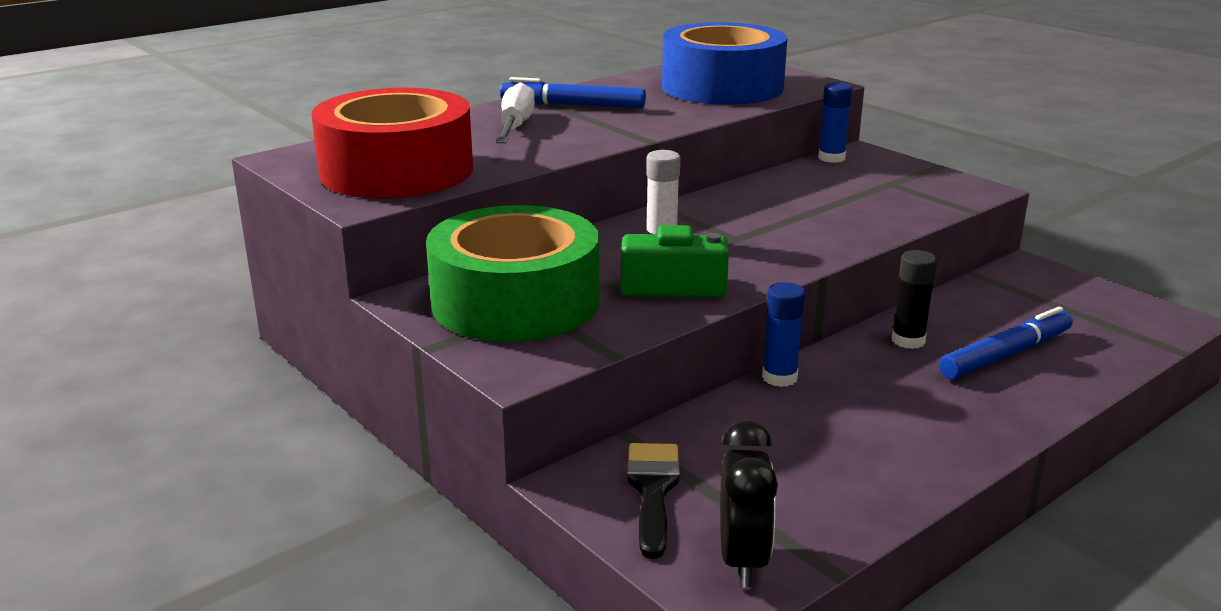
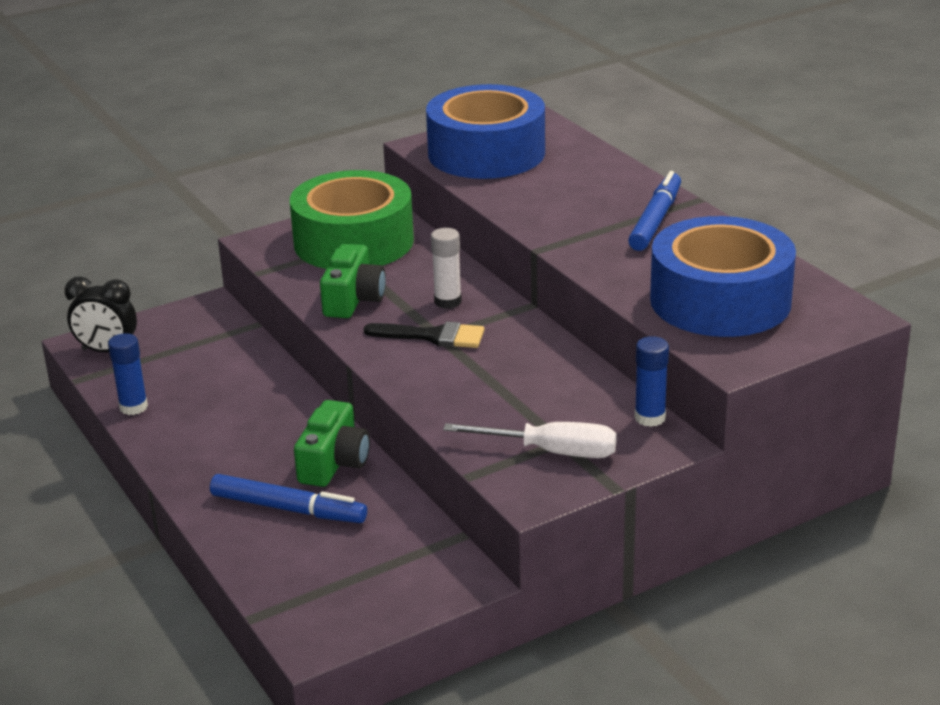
camera: 100 degrees right, 5 degrees up
red tape [311,88,473,199] -> blue tape [426,84,545,179]
white screwdriver [496,82,535,143] -> white screwdriver moved to [443,422,617,458]
black brush [627,443,680,559] -> black brush moved to [363,322,485,348]
blue glue stick [762,282,805,387] -> blue glue stick moved to [108,333,148,415]
black glue stick [892,250,938,349] -> green camera [294,400,370,487]
blue marker [939,307,1073,380] -> blue marker turned 45 degrees counterclockwise [210,474,367,523]

